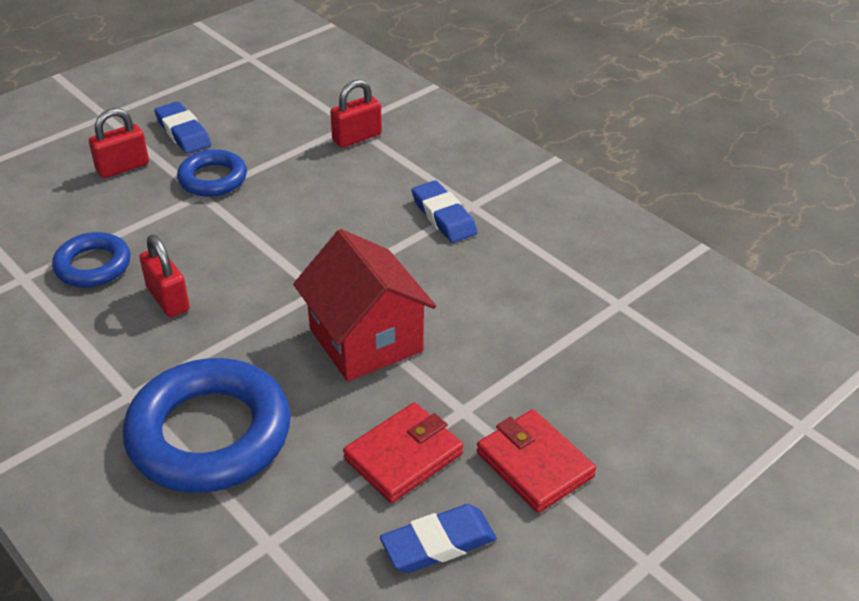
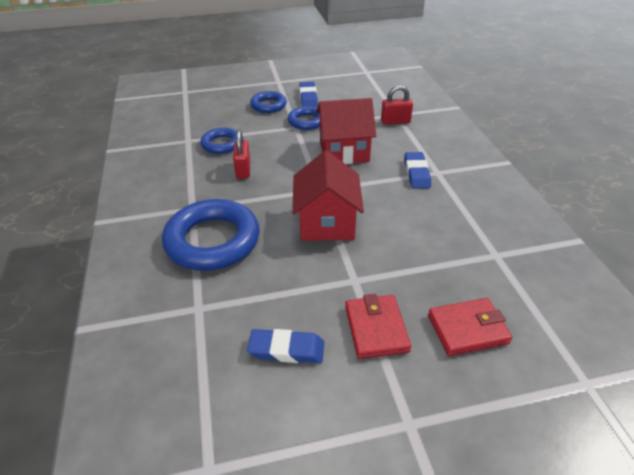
camera: 30 degrees right, 0 degrees up
red padlock [89,108,149,178] -> blue ring [250,91,287,113]
red wallet [343,402,463,503] -> red wallet moved to [428,298,512,356]
none -> red house [316,98,376,164]

